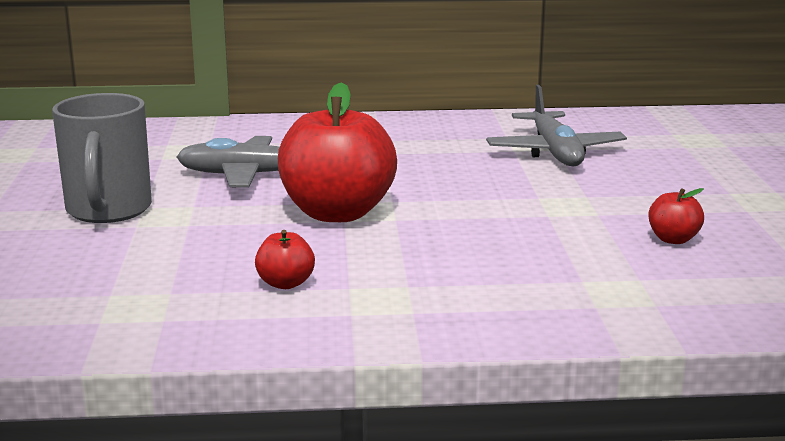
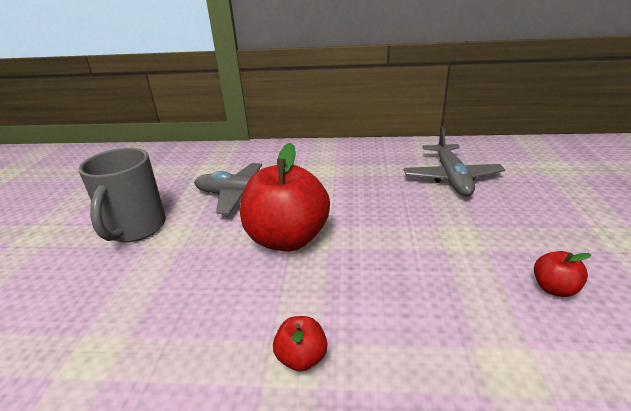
camera: 10 degrees right, 10 degrees up
red apple [255,230,315,289] -> red apple moved to [273,316,327,372]

